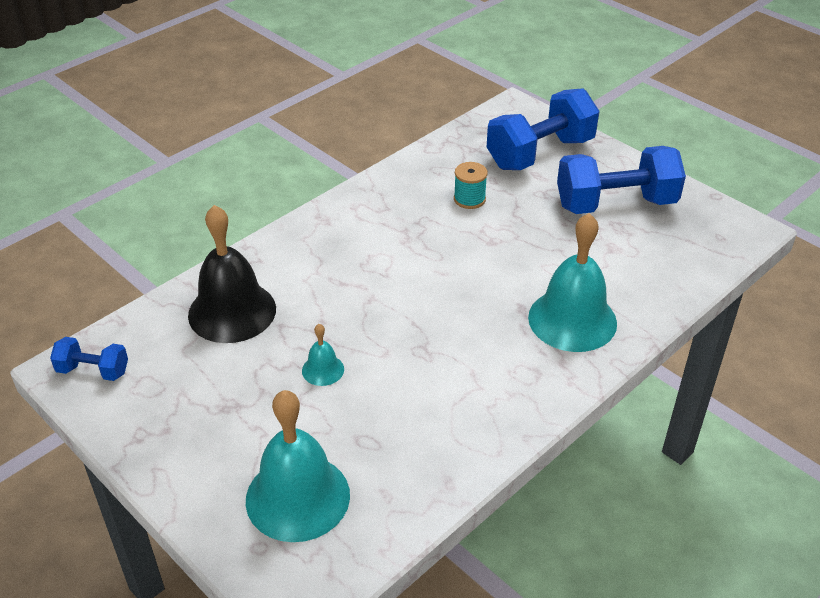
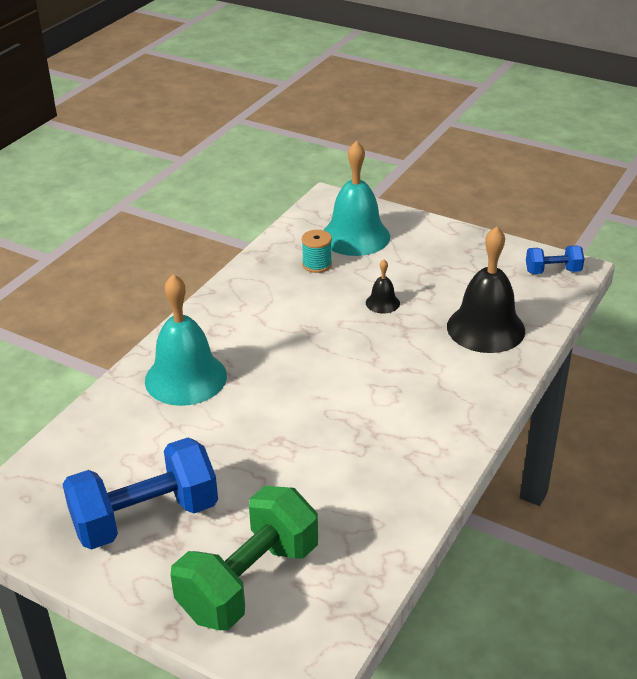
camera: 165 degrees right, 5 degrees down
turquoise bell [302,324,344,386] -> black bell [366,259,400,314]
turquoise spool [454,162,488,209] -> turquoise spool moved to [301,230,332,273]
blue dumbbell [487,88,599,170] -> green dumbbell [170,486,318,630]

